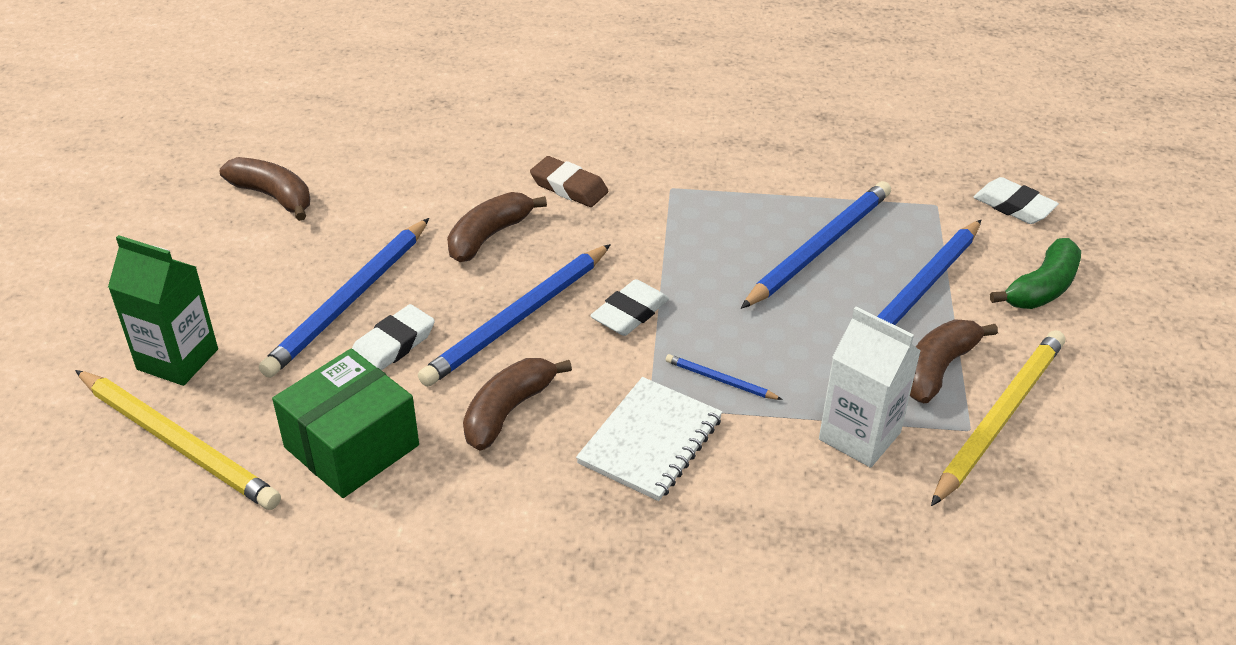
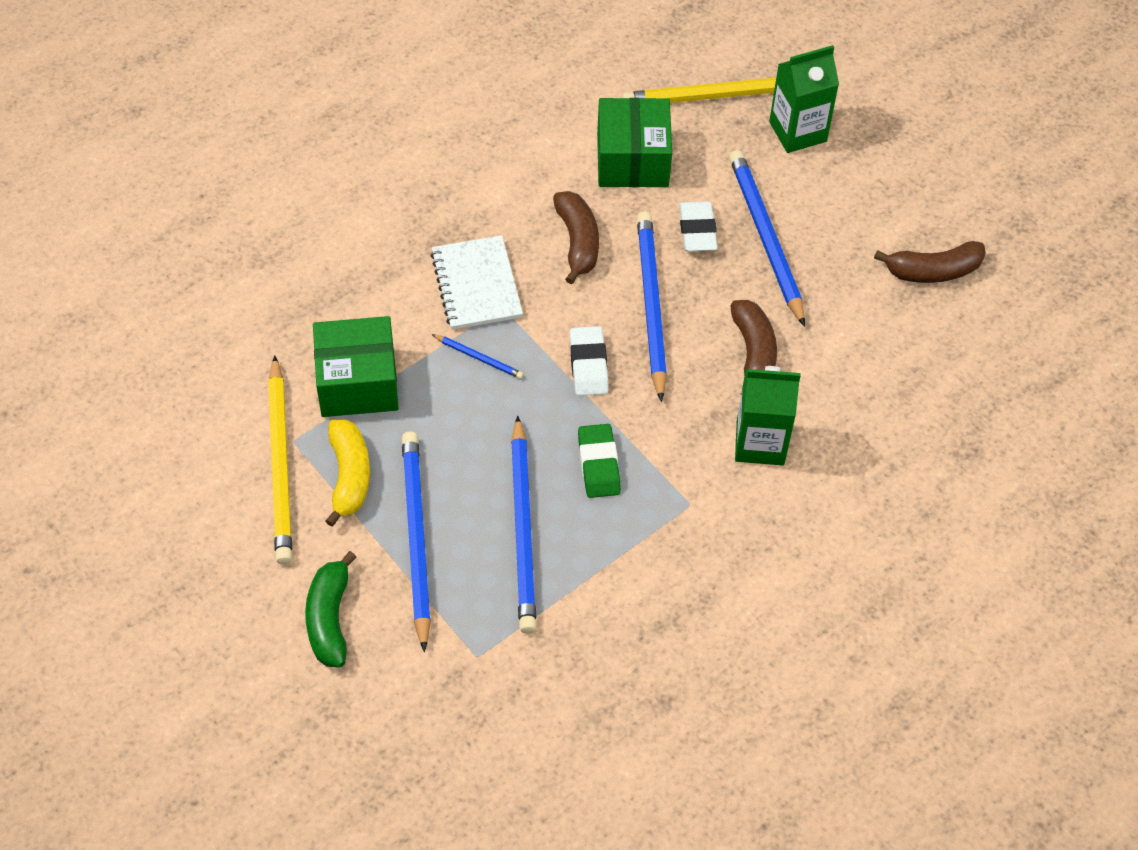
camera: 135 degrees right, 15 degrees up
brown eraser [530,156,609,207] -> green carton [735,366,801,465]
blue pencil [666,354,783,400] -> blue pencil turned 45 degrees clockwise [432,334,524,379]
white carton [819,307,921,468] -> green box [313,316,399,417]
brown banana [910,319,998,403] -> yellow banana [325,419,370,527]
white eraser [973,177,1059,224] -> none
none -> green eraser [578,424,621,498]

